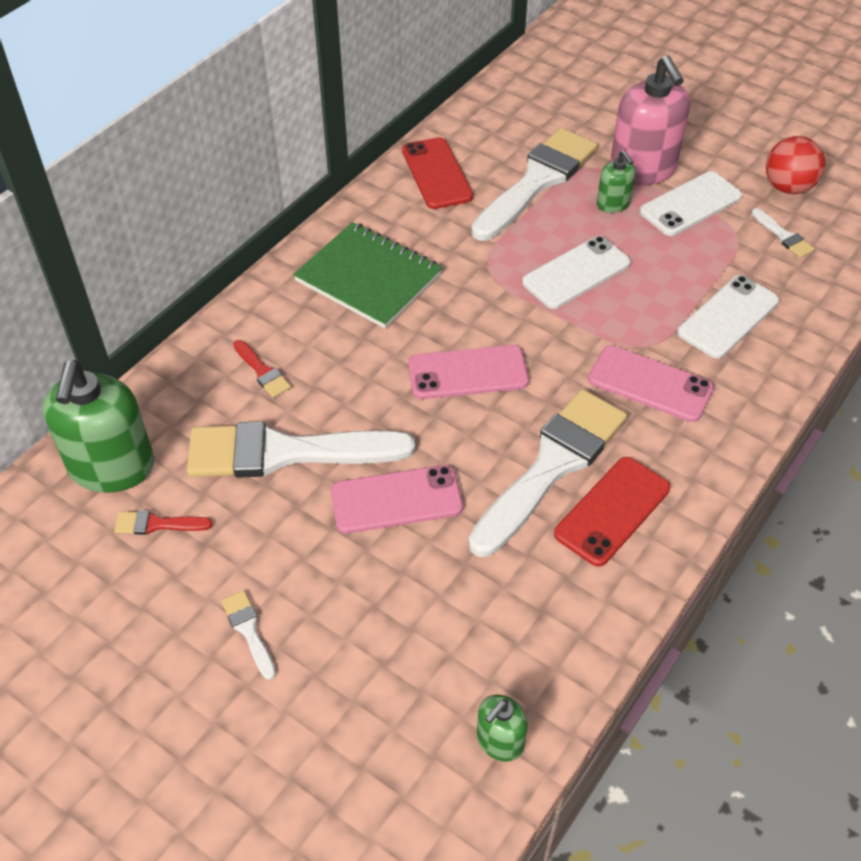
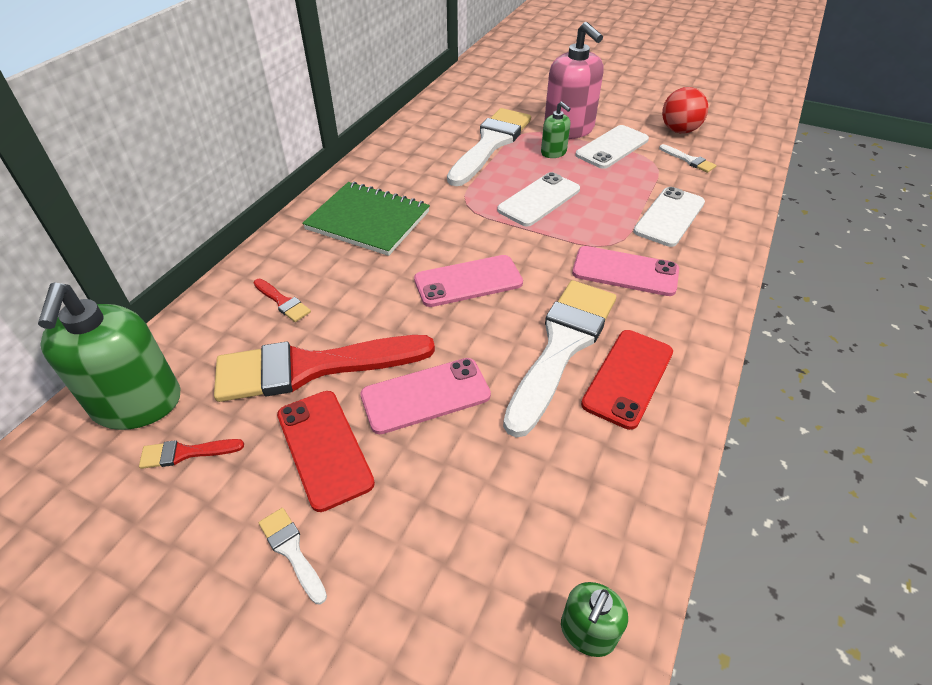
camera: 10 degrees left, 5 degrees down
white brush [187,421,415,478] -> red brush [214,335,435,402]
red phone [402,137,473,209] -> red phone moved to [277,391,375,512]

